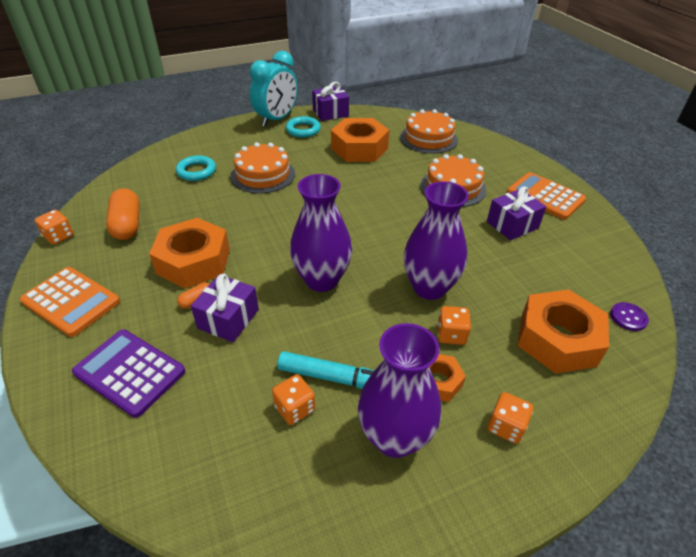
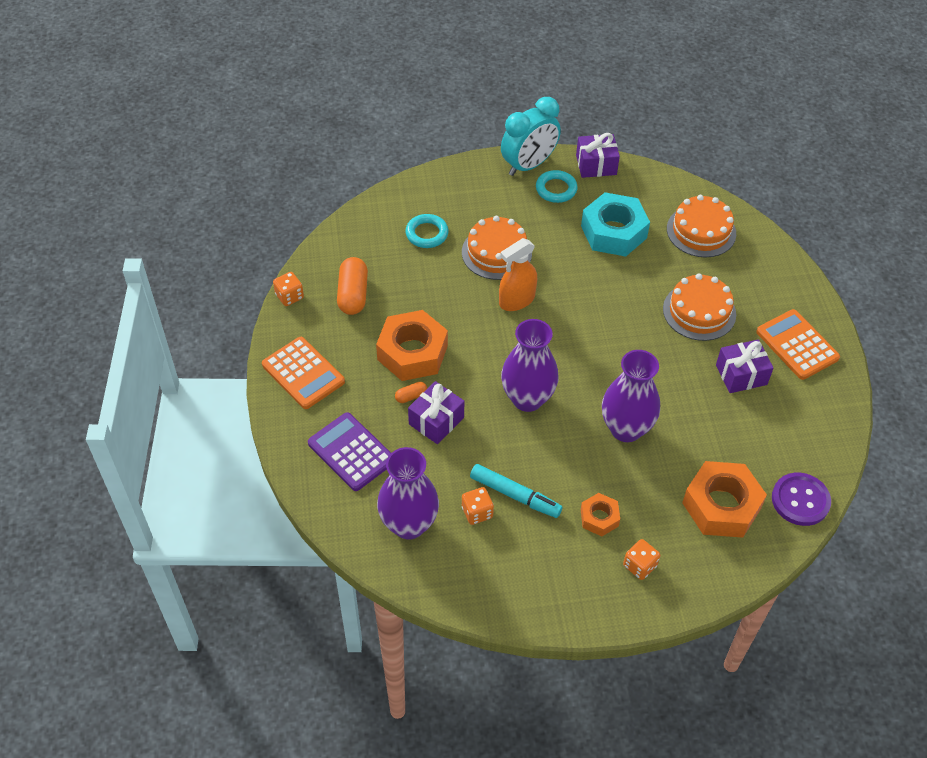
camera: 15 degrees right, 10 degrees up
orange nut [331,118,389,162] -> turquoise nut [581,192,650,257]
purple vase [358,323,441,458] -> purple vase moved to [377,447,439,539]
orange dice [437,306,471,345] -> none
purple button [610,302,649,331] -> purple button [772,473,831,526], size x1.76
none -> orange spray bottle [499,238,537,311]

